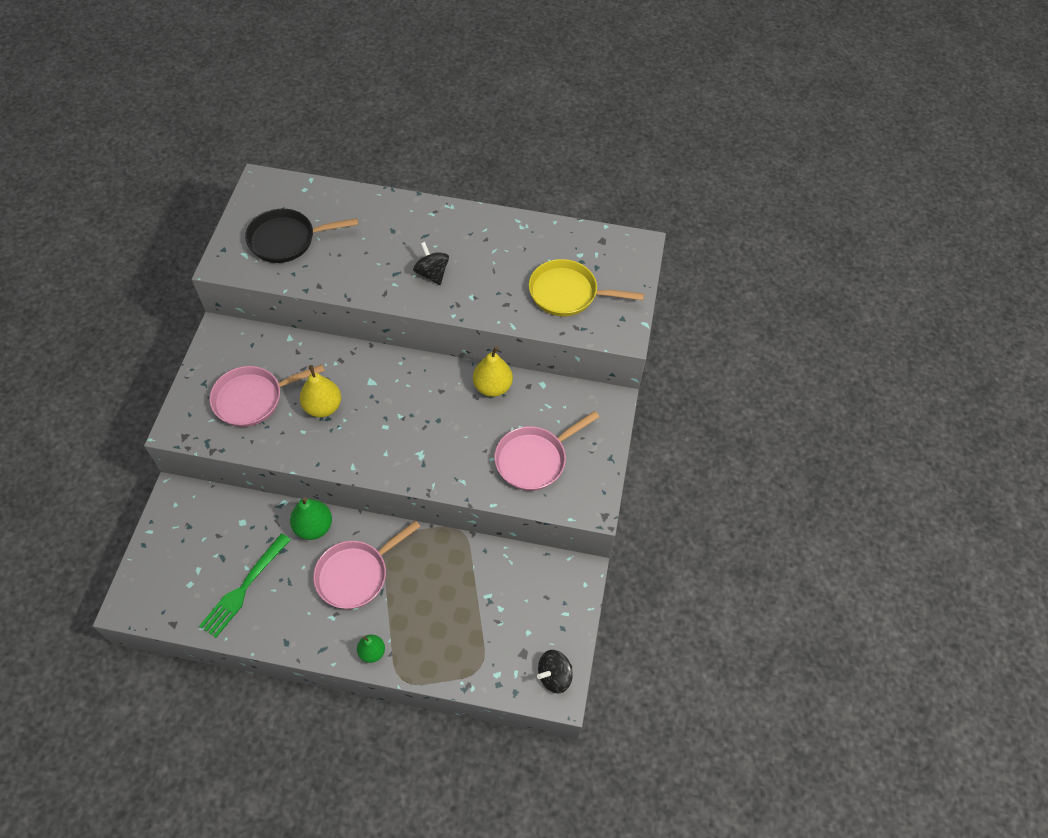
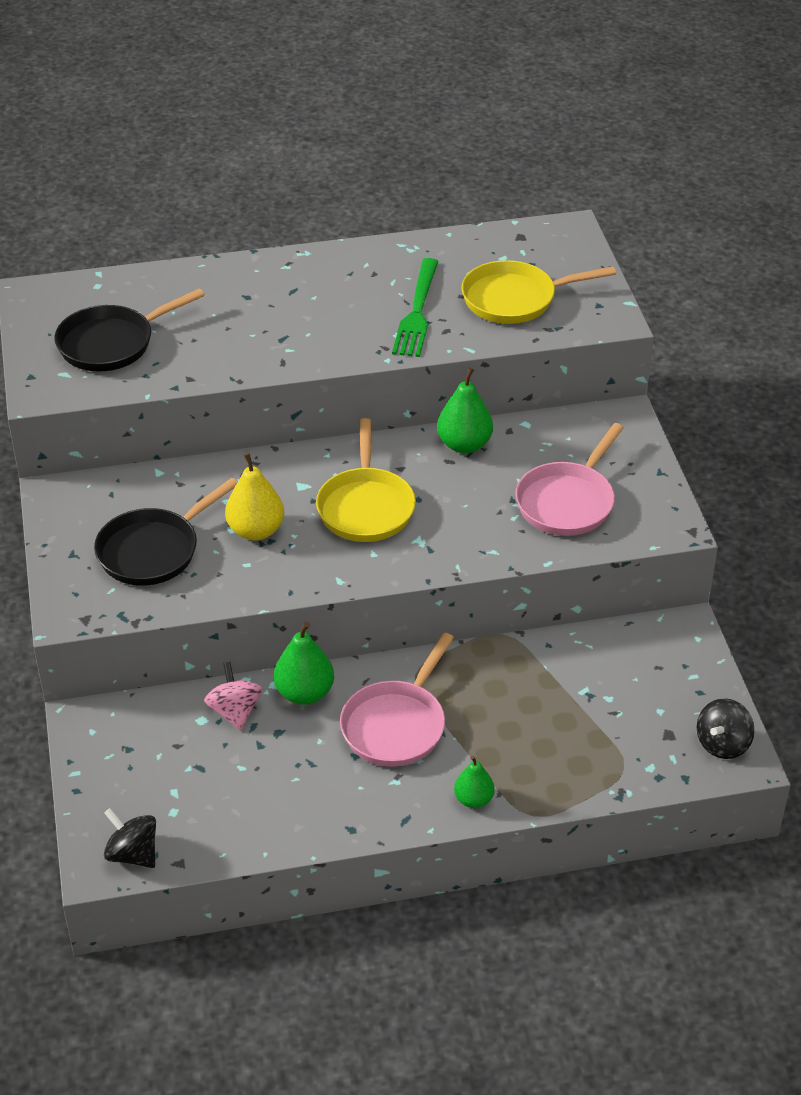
camera: 20 degrees left, 15 degrees down
green fork [199,533,291,638] -> green fork moved to [392,258,439,357]
pink pan [210,365,325,427] -> black pan [94,478,238,586]
black spinning top [413,242,449,285] -> black spinning top moved to [104,808,156,868]
yellow pear [473,346,513,397] -> green pear [437,367,493,453]
none -> pink spinning top [204,662,262,731]
none -> yellow pan [316,418,416,542]

